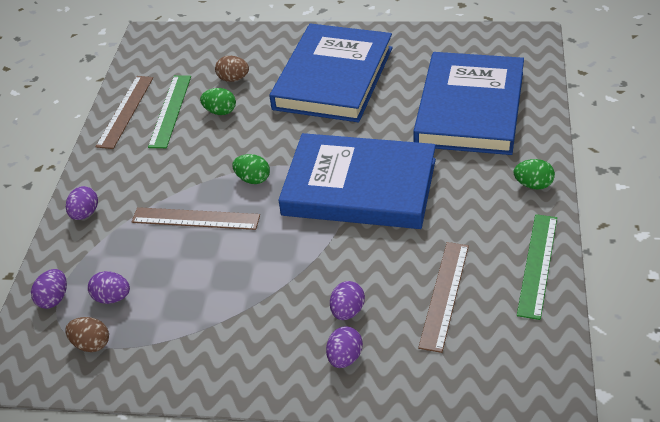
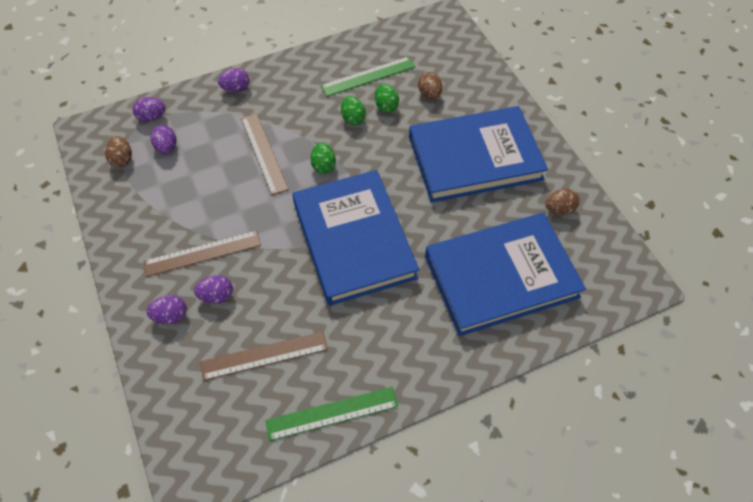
camera: 55 degrees right, 15 degrees up
brown ruler [96,76,153,149] -> brown ruler moved to [144,230,261,277]
green egg [514,159,555,190] -> green egg moved to [341,96,366,125]
none -> brown egg [545,188,580,215]

